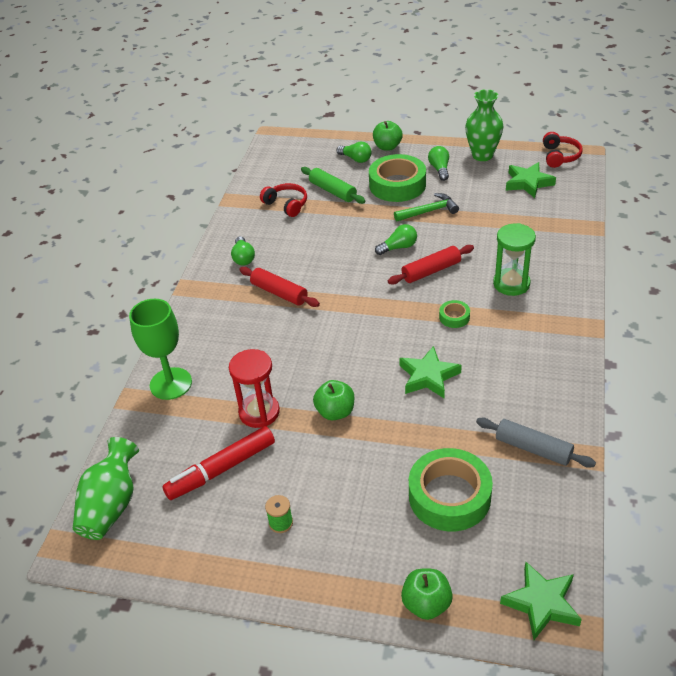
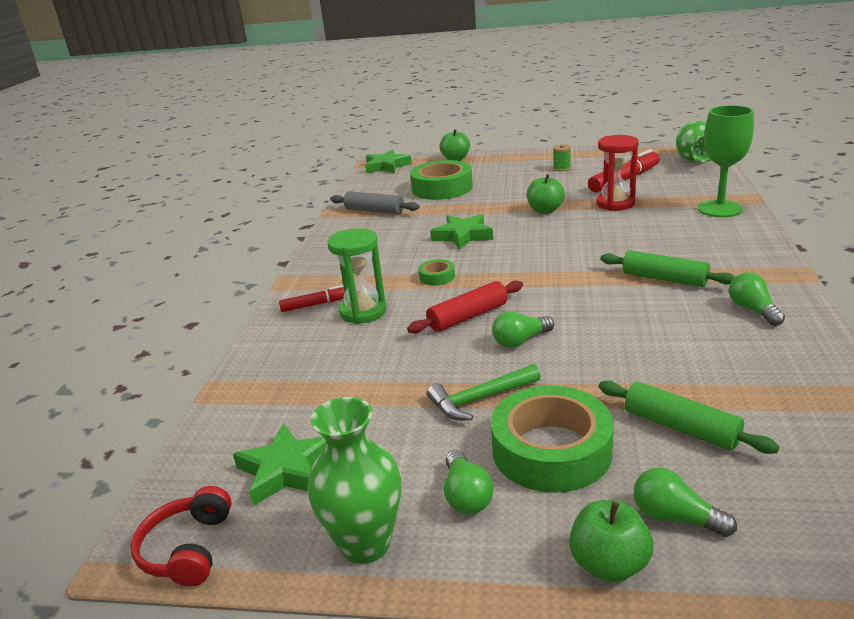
camera: 175 degrees right, 15 degrees down
red rolling pin [239,267,320,307] -> green rolling pin [600,250,735,287]
red headphones [260,183,307,217] -> none
none -> red marker [279,285,345,312]

